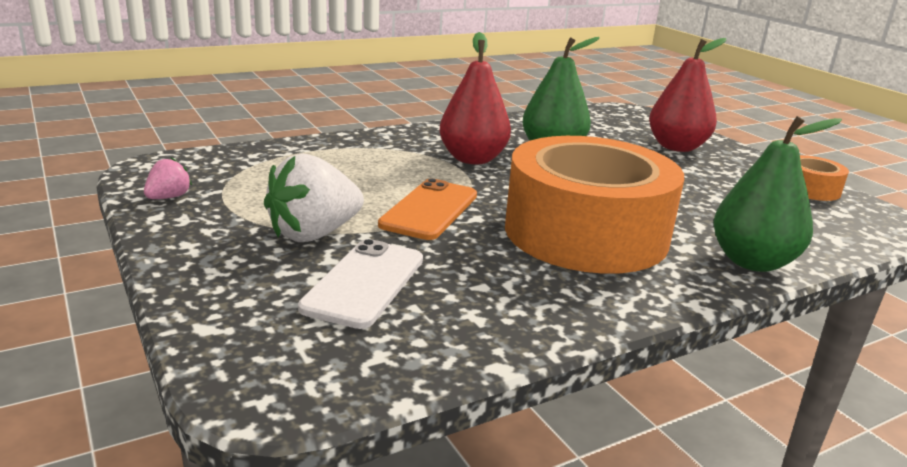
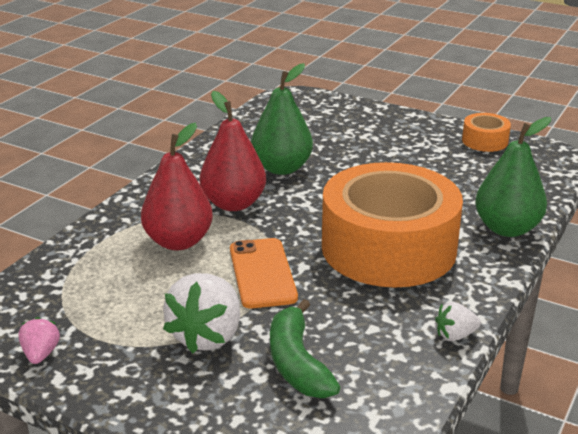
camera: 30 degrees left, 5 degrees up
white phone [298,239,423,329] -> green banana [270,299,340,398]
red pear [649,38,726,152] -> red pear moved to [141,123,213,250]
none -> white strawberry [435,302,481,341]

